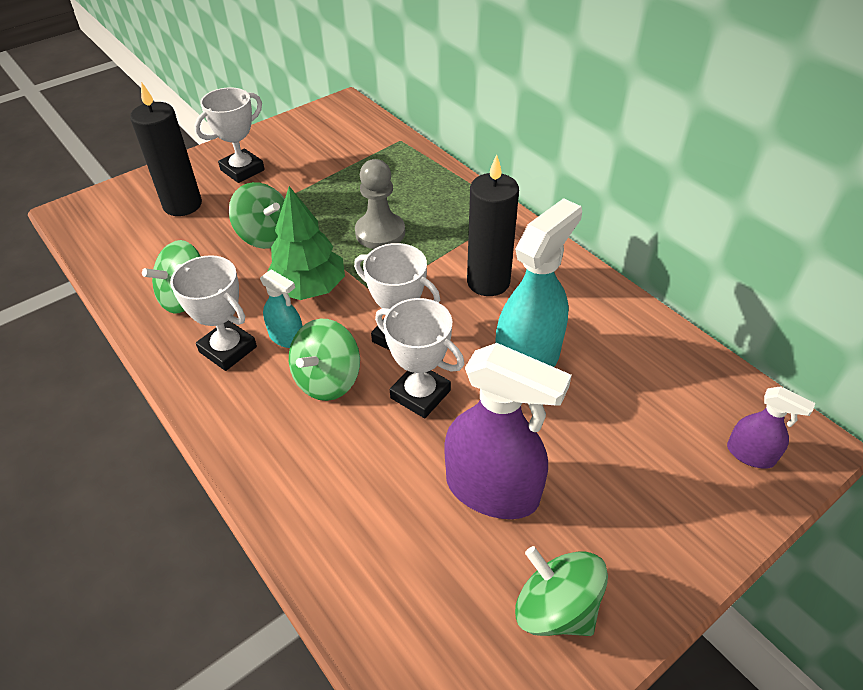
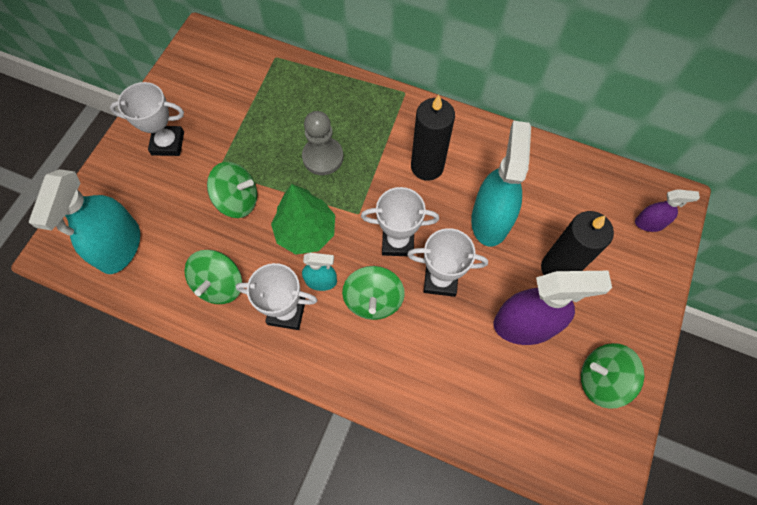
camera: 30 degrees left, 20 degrees up
black candle [130,82,202,216] -> black candle moved to [541,211,614,275]
white trophy [195,87,265,183] -> white trophy turned 75 degrees clockwise [110,82,184,156]
none -> turquoise spray bottle [29,169,140,274]

